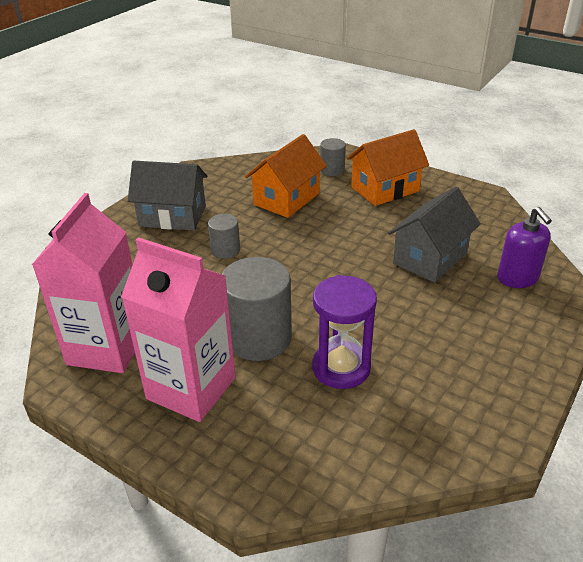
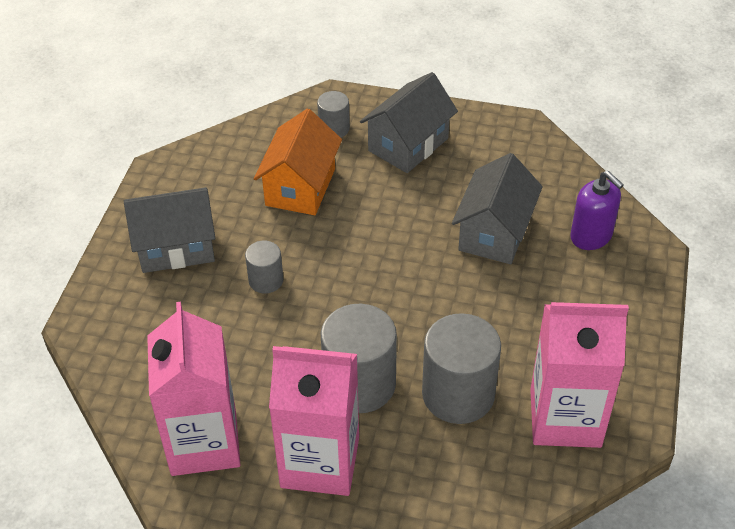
camera: 20 degrees left, 10 degrees up
purple hourglass [312,275,377,389] -> grey cylinder [422,313,501,424]
orange house [347,129,429,206] -> grey house [360,72,458,173]
none -> pink carton [530,302,629,448]

